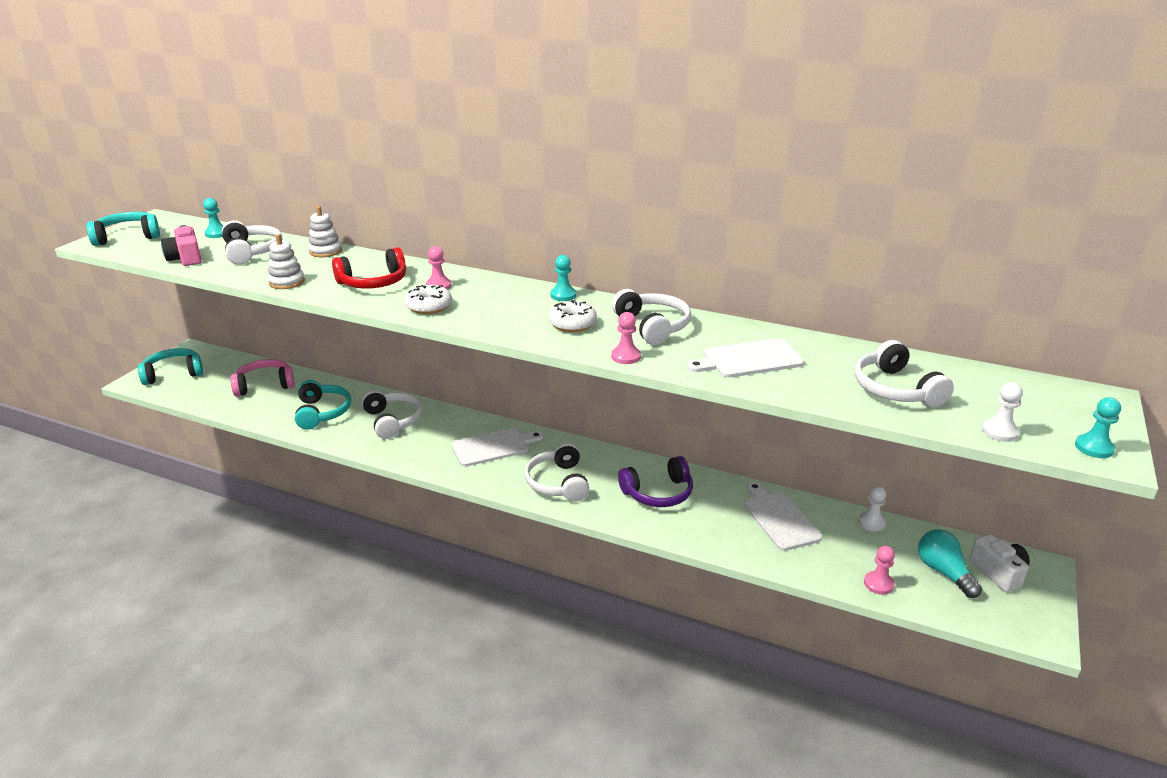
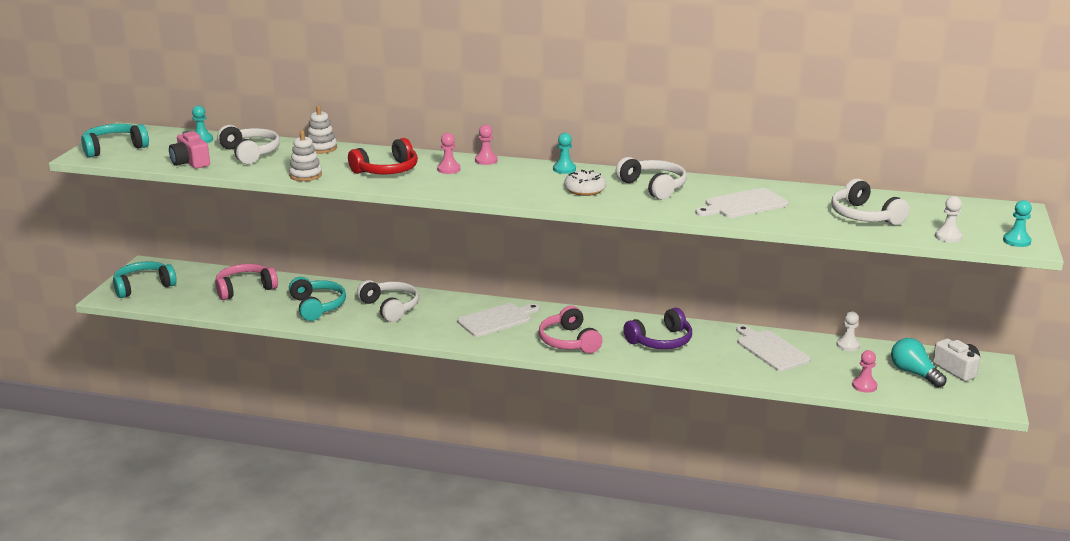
camera: 10 degrees left, 5 degrees down
white donut [405,285,452,314] -> none
white headphones [525,442,589,501] -> pink headphones [539,306,602,353]
pink pawn [611,312,641,364] -> pink pawn moved to [475,125,498,165]

